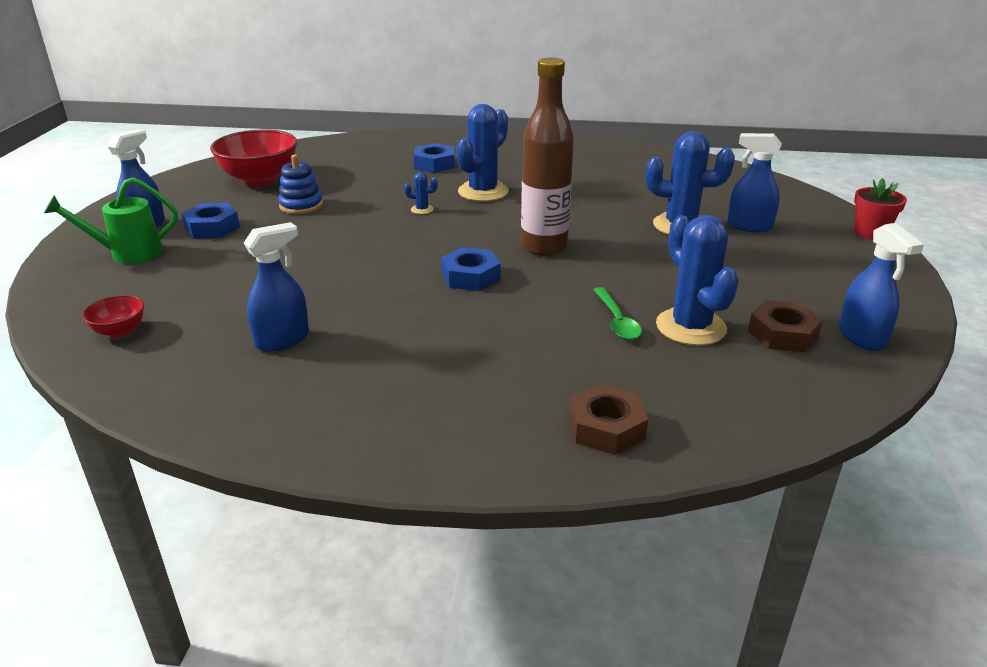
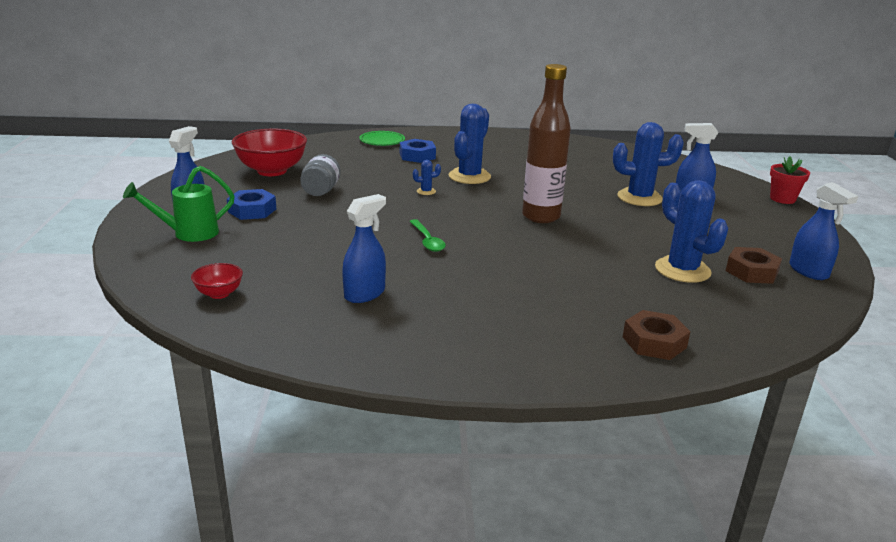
camera: 10 degrees left, 5 degrees down
blue stacking toy [278,155,323,214] -> grey jar [300,154,340,196]
blue nut [441,247,501,291] -> none
green spoon [593,287,642,340] -> green spoon moved to [409,219,446,252]
none -> green plate [359,131,405,146]

